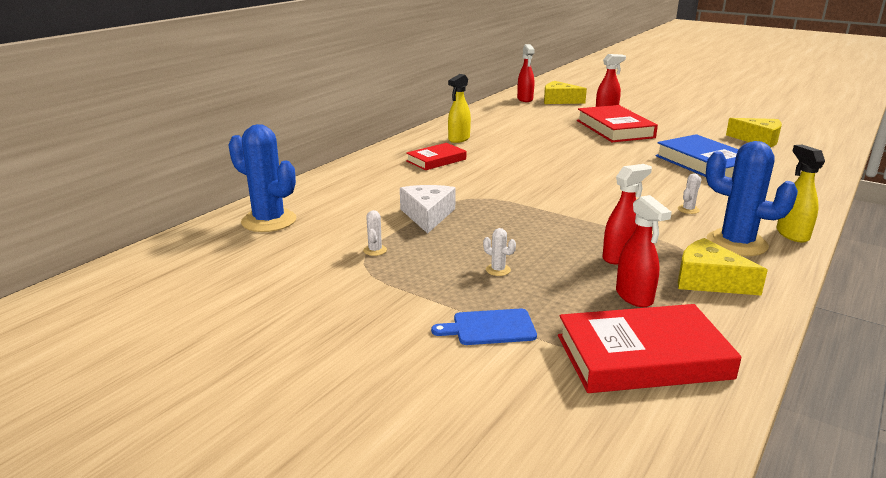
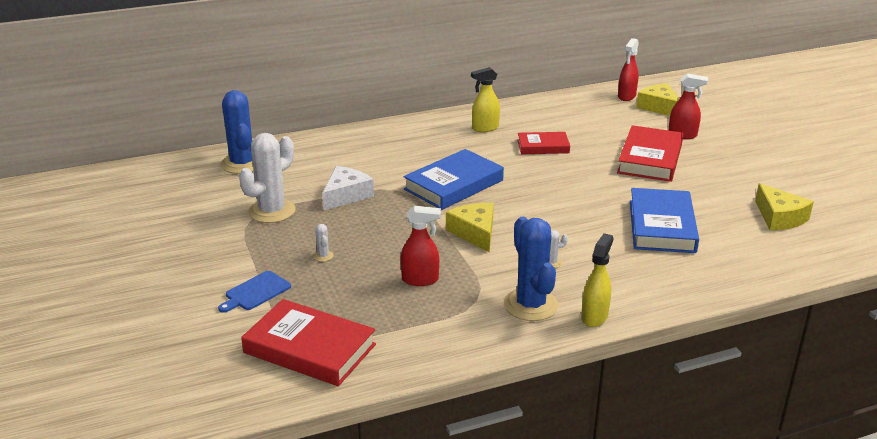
camera: 35 degrees right, 5 degrees up
white cactus [363,210,387,256] -> white cactus [239,133,296,223], size x2.49
red book [406,143,466,170] -> red book moved to [517,132,570,154]
blue cutting board [431,309,537,345] -> blue cutting board turned 75 degrees counterclockwise [218,271,291,313]
red spray bottle [616,195,672,307] -> none
yellow cheese [678,238,768,296] -> yellow cheese moved to [446,203,494,253]
none -> blue book [404,149,504,210]

